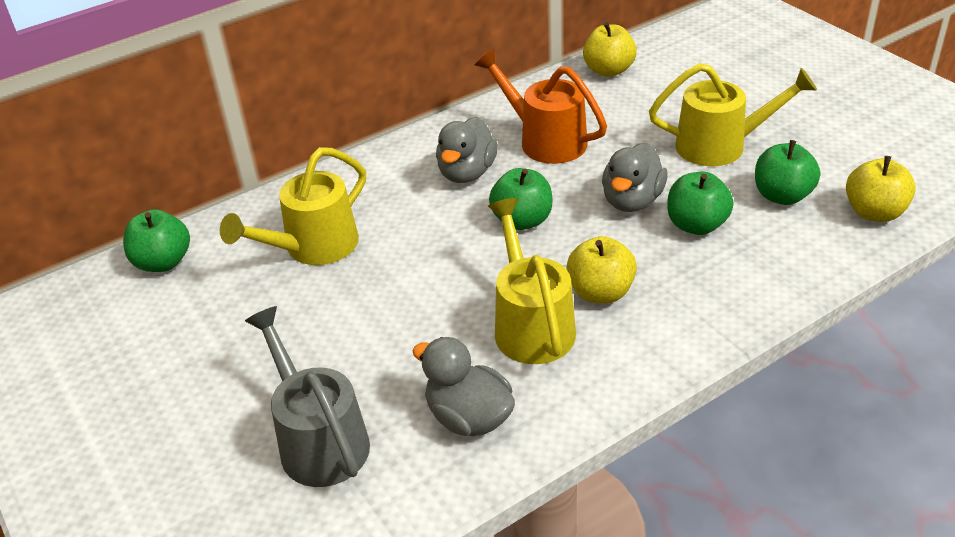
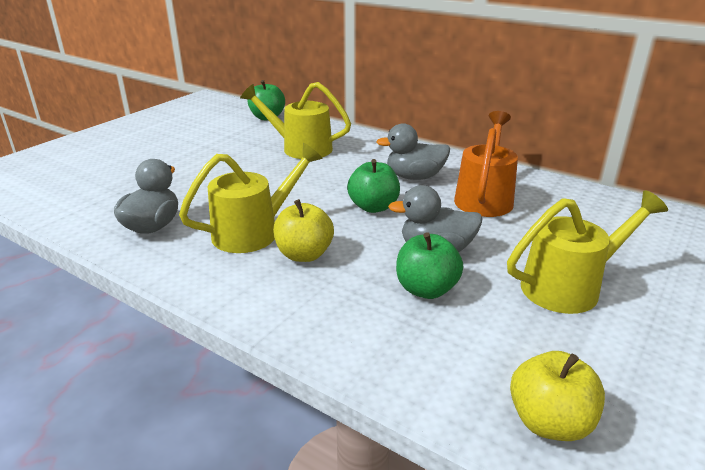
camera: 65 degrees right, 10 degrees down
grey watering can [245,306,370,487] -> none
yellow apple [583,22,637,77] -> none
yellow watering can [649,63,817,166] -> yellow watering can turned 90 degrees counterclockwise [507,190,668,314]
green apple [755,140,820,205] -> none

